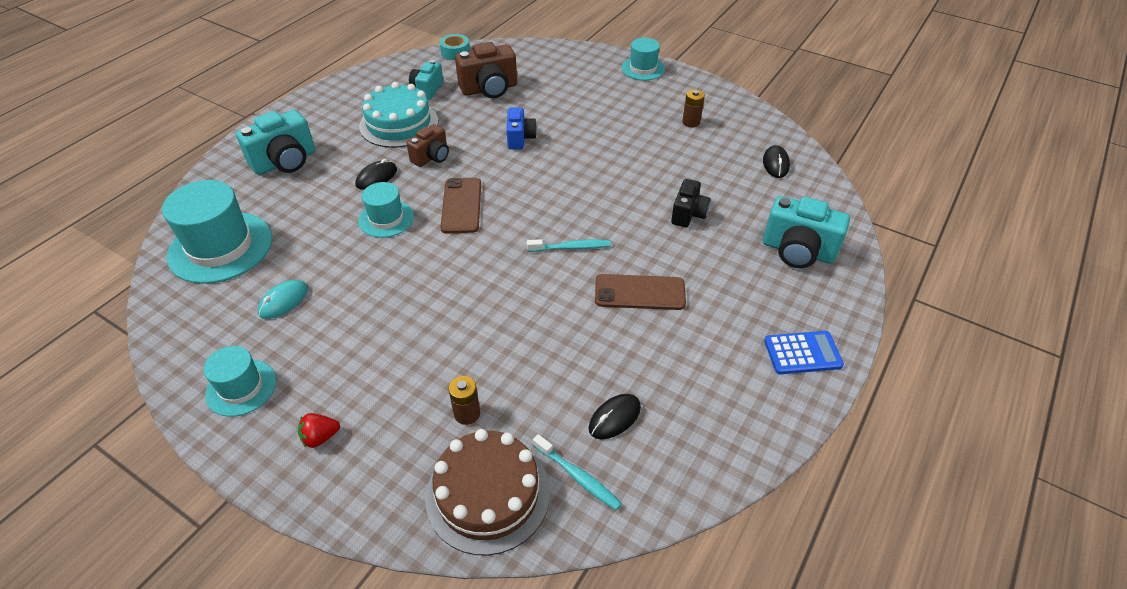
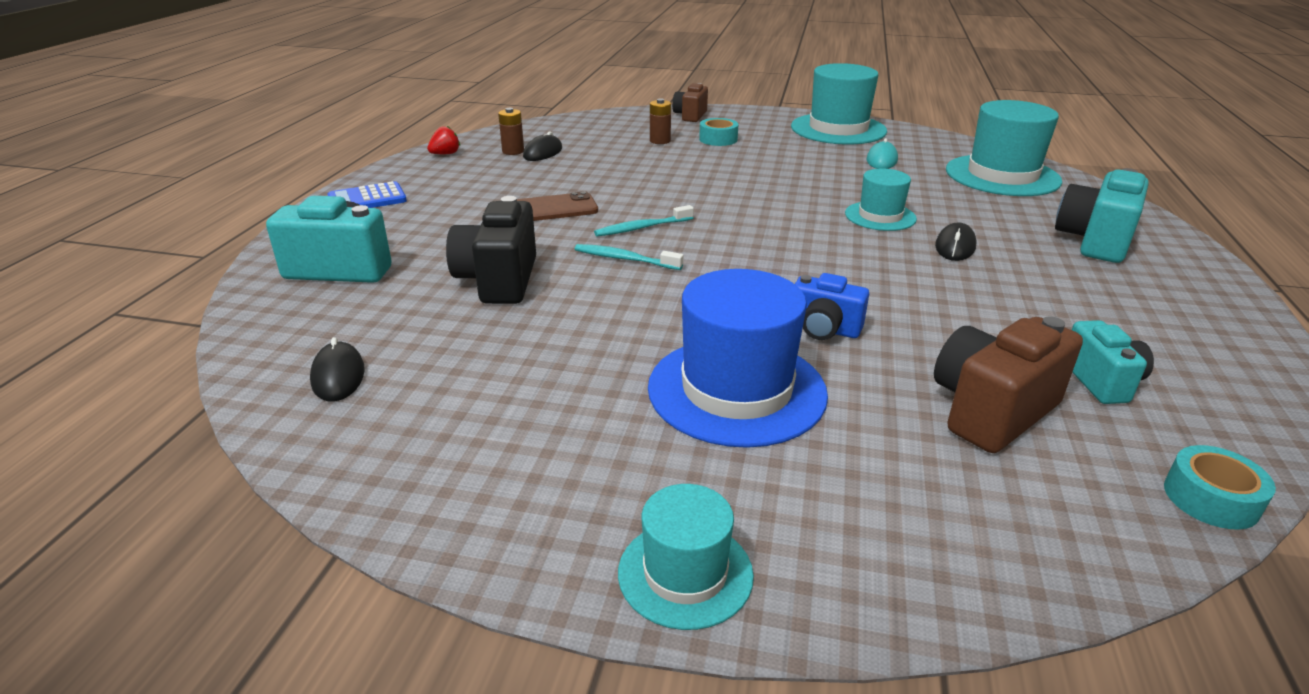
camera: 160 degrees right, 15 degrees down
turquoise hat [204,346,276,417] -> turquoise hat [791,63,887,144], size x1.75
red strawberry [298,413,340,448] -> red strawberry moved to [427,126,460,154]
turquoise cake [359,82,438,148] -> none
brown camera [407,124,449,167] -> brown camera moved to [672,83,708,122]
brown cake [425,429,550,556] -> none
brown phone [441,178,481,233] -> none
blue camera [506,107,537,149] -> blue camera turned 45 degrees counterclockwise [795,273,869,340]
turquoise toothbrush [533,434,622,510] -> turquoise toothbrush moved to [575,244,683,270]
black camera [671,179,711,227] -> black camera [446,196,536,304], size x1.60
brown battery [682,89,705,127] -> brown battery moved to [498,108,524,155]
none -> blue hat [648,269,828,448]
none -> turquoise tape [699,118,738,146]

